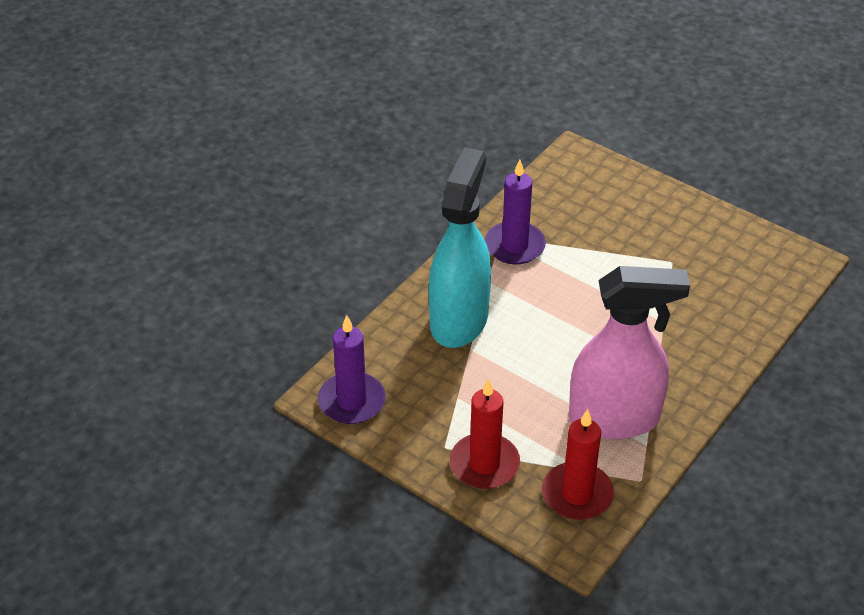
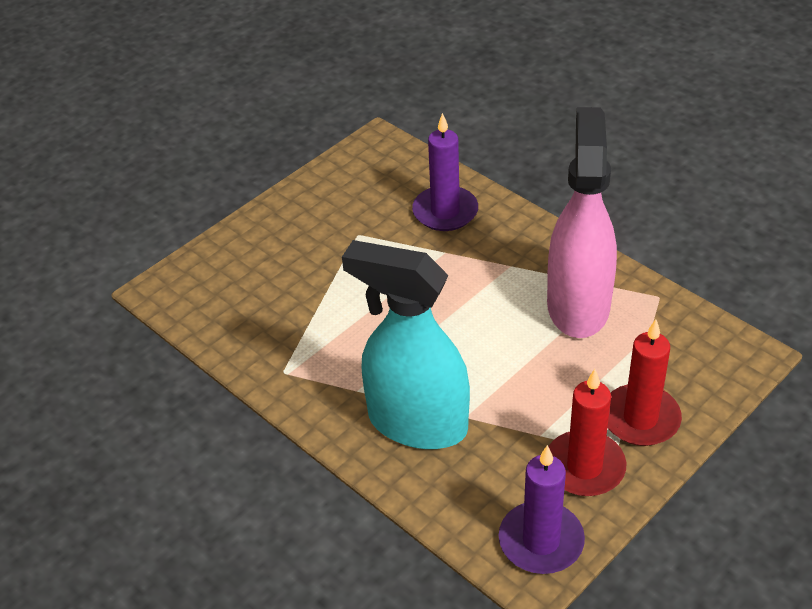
camera: 80 degrees left, 0 degrees up
purple candle [485,160,546,264] -> purple candle moved to [412,113,478,231]
red candle [542,409,614,520] -> red candle moved to [548,369,626,496]

